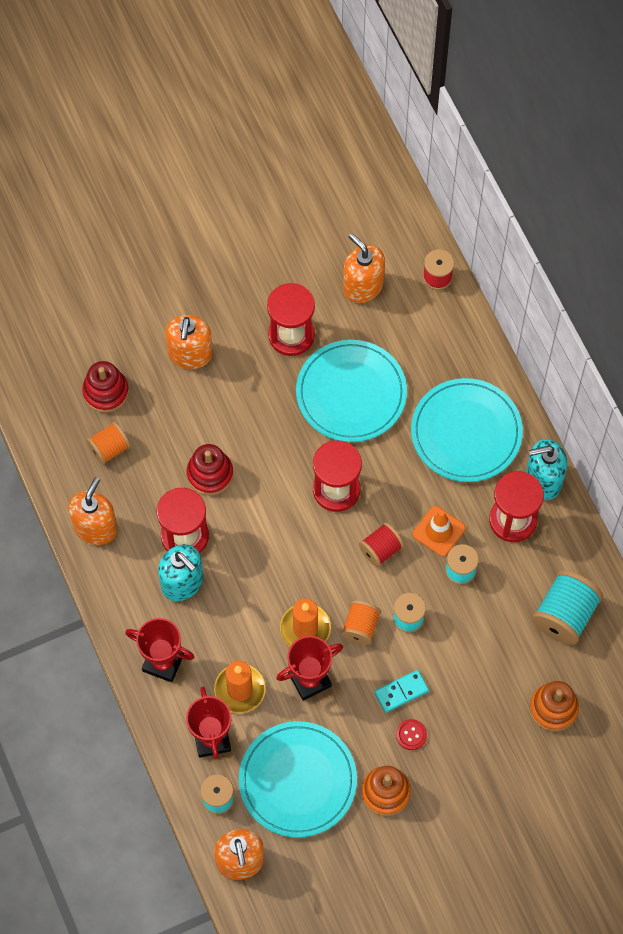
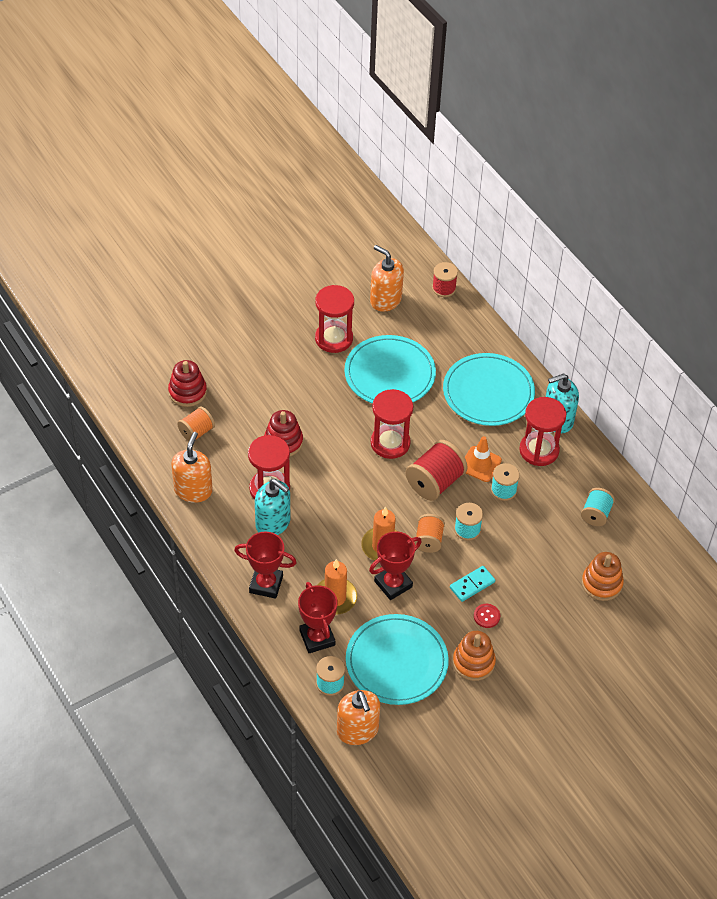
camera: 10 degrees left, 15 degrees down
orange soap dispenser [165,315,213,369] -> none
red spool [359,522,404,567] -> red spool [405,440,468,501], size x1.63
turquoise spool [532,570,603,645] -> turquoise spool [581,488,615,526], size x0.62

